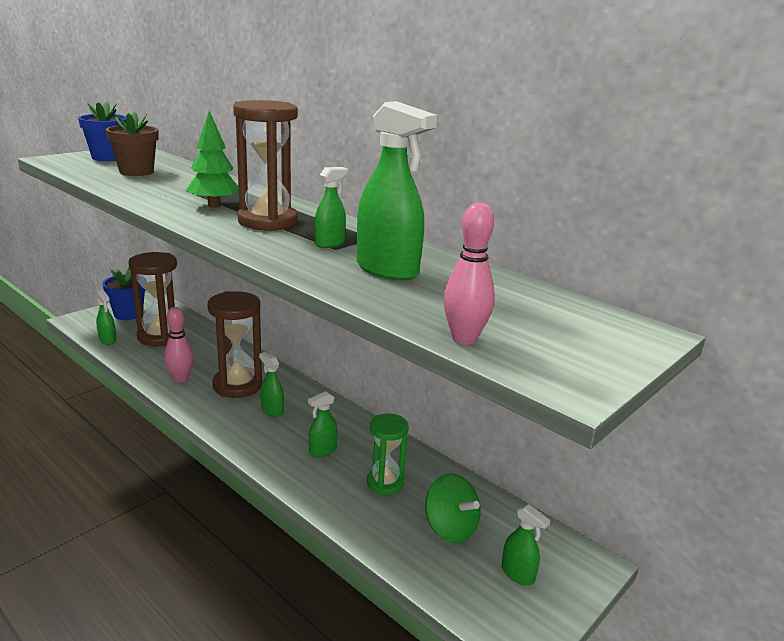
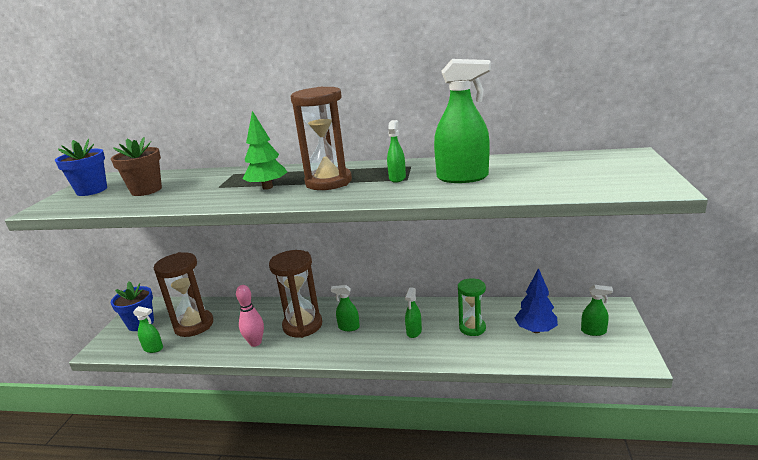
camera: 30 degrees left, 0 degrees up
green spinning top [425,474,481,543] -> blue tree [515,268,558,333]
pink bowling pin [444,202,495,345] -> none

